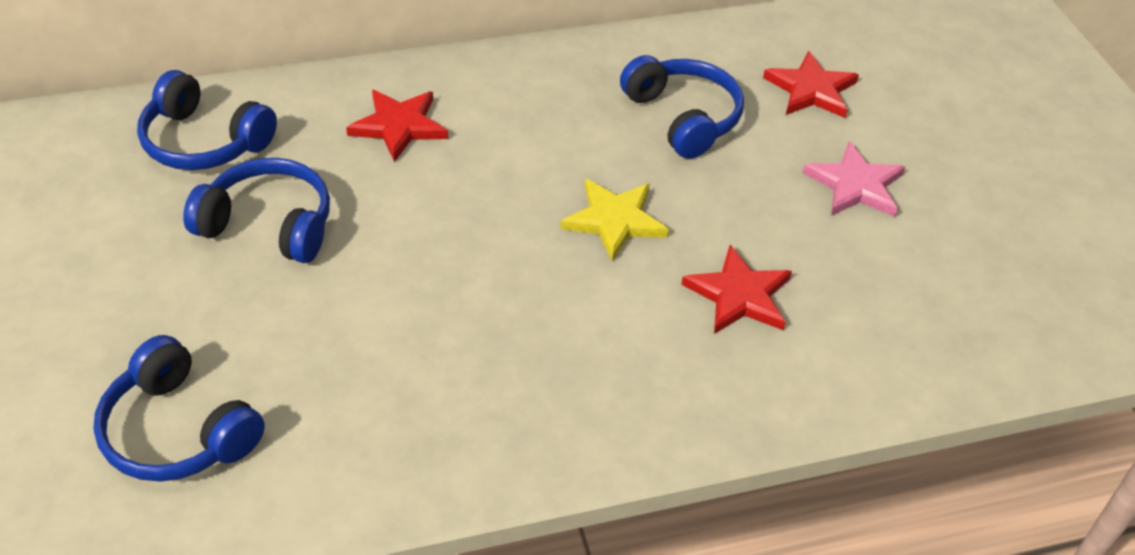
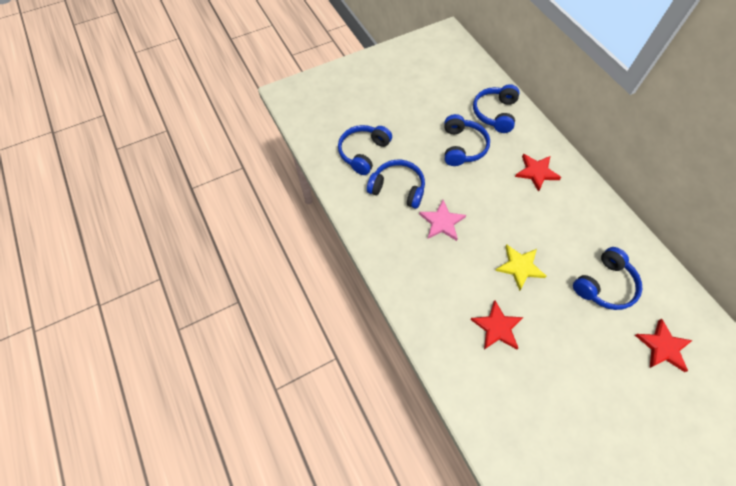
camera: 80 degrees right, 15 degrees up
pink star [803,141,905,217] -> pink star moved to [419,200,466,241]
none -> blue headphones [367,160,425,209]

